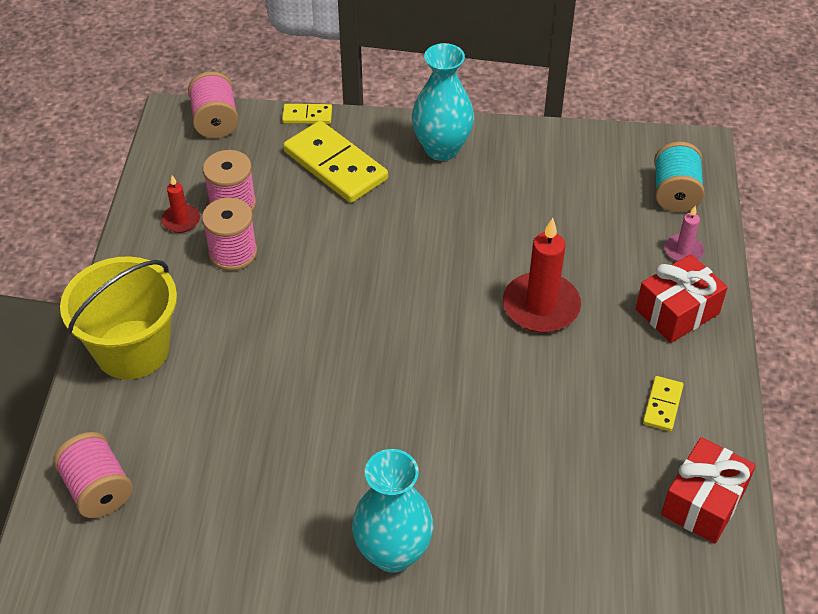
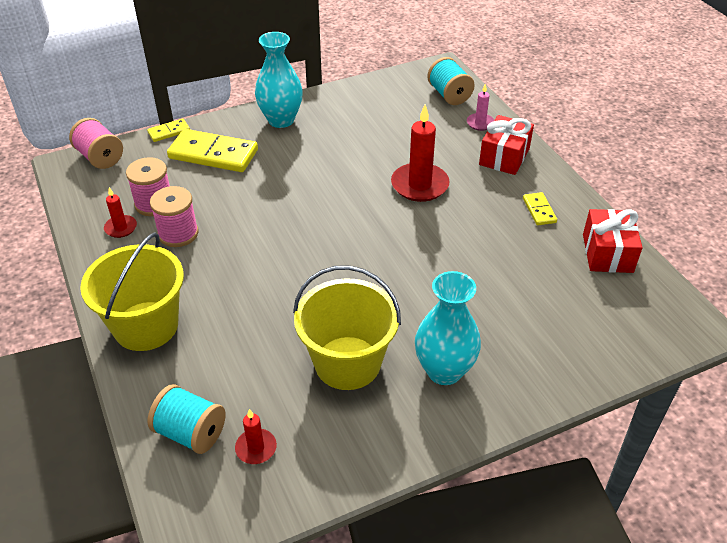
camera: 30 degrees left, 5 degrees down
pink spool [53,432,133,518] -> turquoise spool [147,384,226,454]
none -> red candle [235,409,277,464]
none -> yellow bucket [293,265,401,390]

